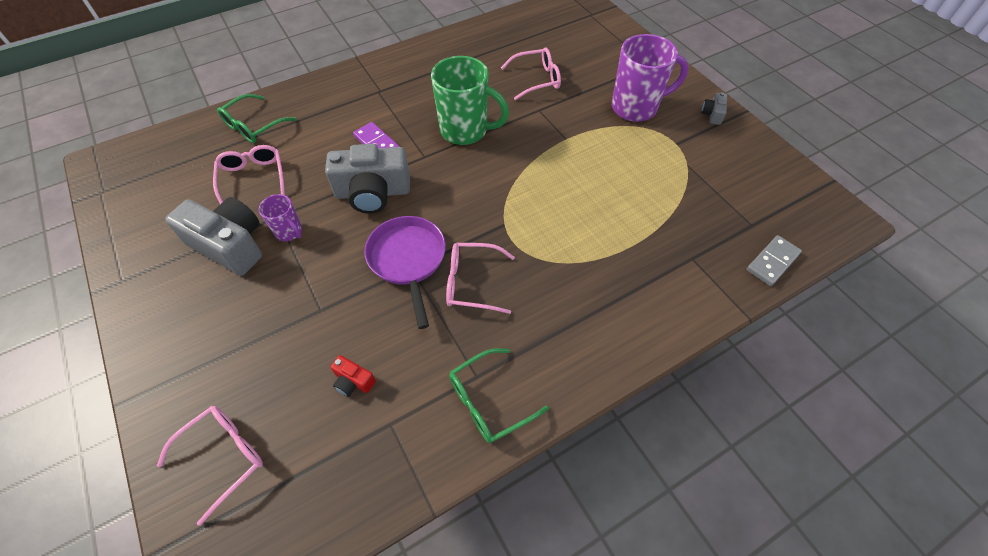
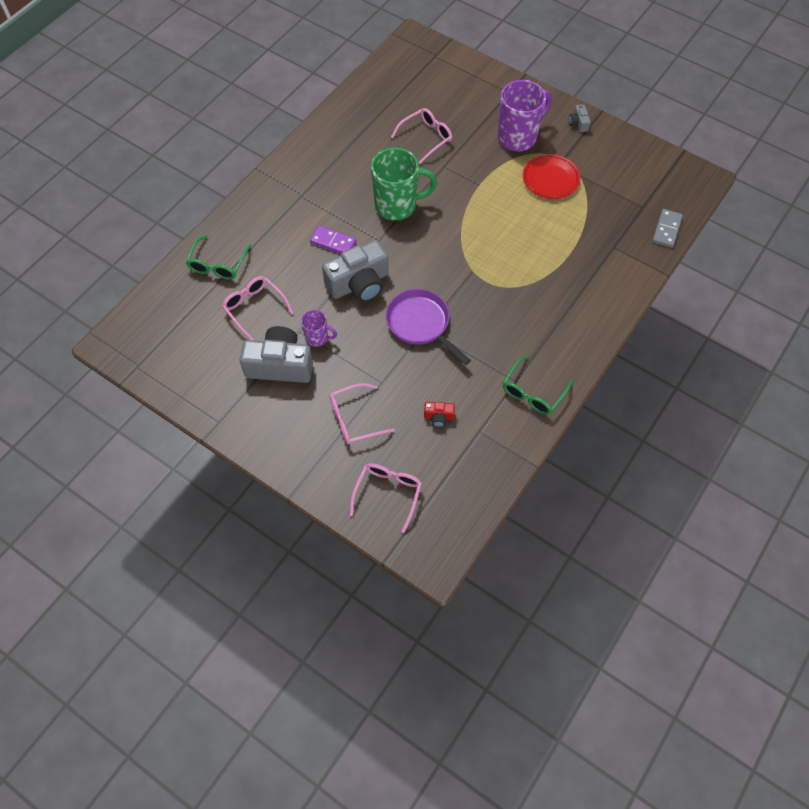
camera: 25 degrees left, 5 degrees up
pink glasses [446,243,515,314] -> pink glasses moved to [329,383,395,444]
none -> red plate [523,154,581,199]

